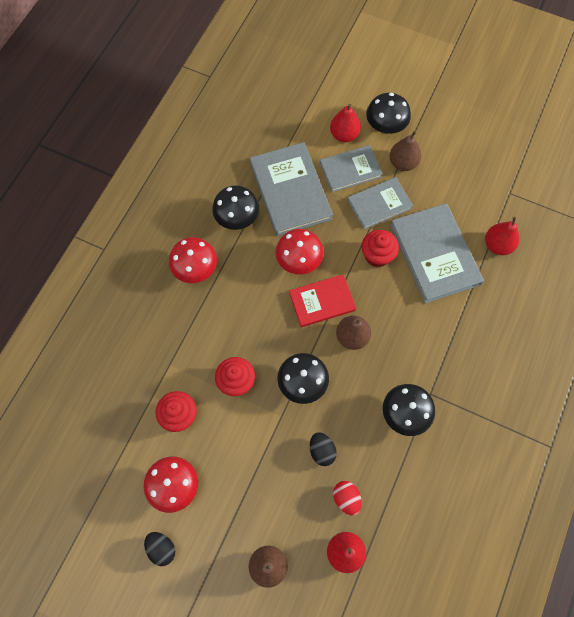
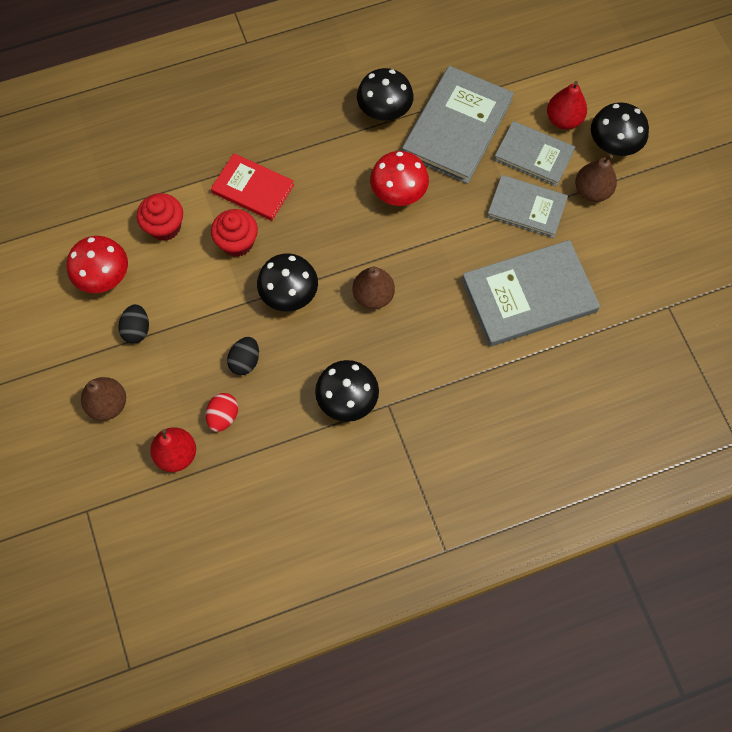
camera: 45 degrees right, 0 degrees up
black egg [144,532,175,566] -> black egg moved to [118,304,149,344]
red mushroom [169,237,217,283] -> none
red book [289,274,356,327] -> red book moved to [211,153,294,221]
red cupcake [361,230,399,267] -> none
grey book [390,203,484,304] -> grey book turned 45 degrees clockwise [461,240,600,347]
red pear [485,217,520,255] -> none

